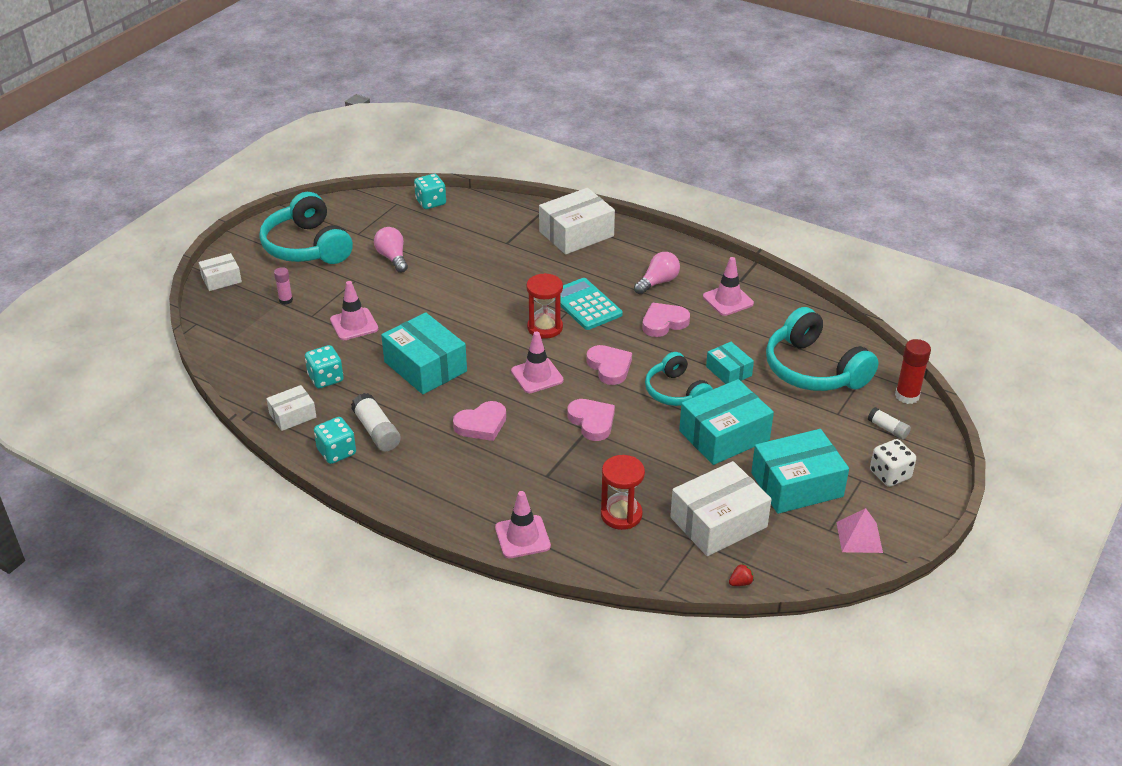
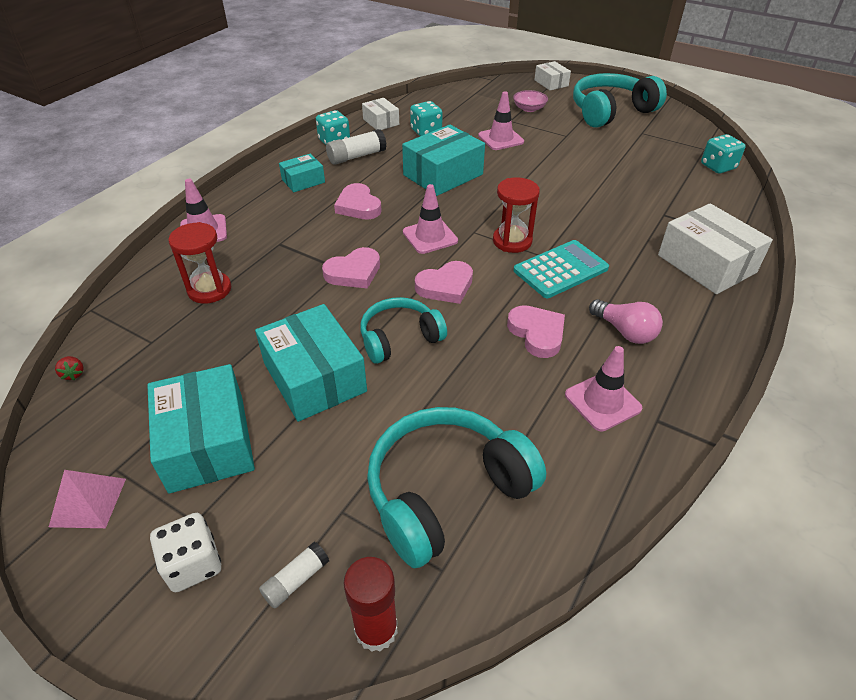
camera: 90 degrees right, 5 degrees up
pink glue stick [274,267,293,305] -> pink bowl [513,90,548,112]
pink light bulb [374,227,408,273] -> none
white box [670,461,772,556] -> none
turquoise box [706,342,754,384] -> turquoise box moved to [279,154,325,192]

